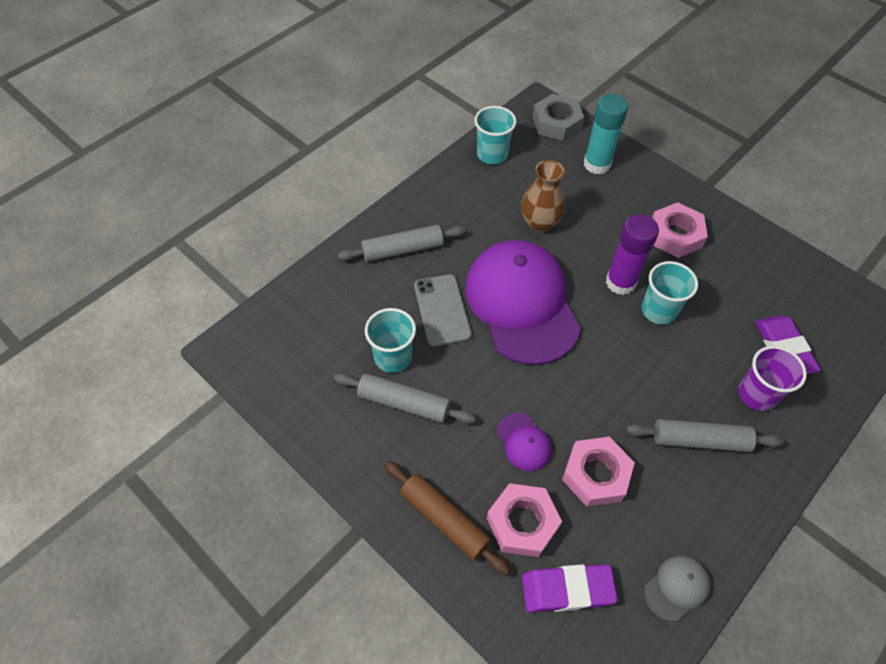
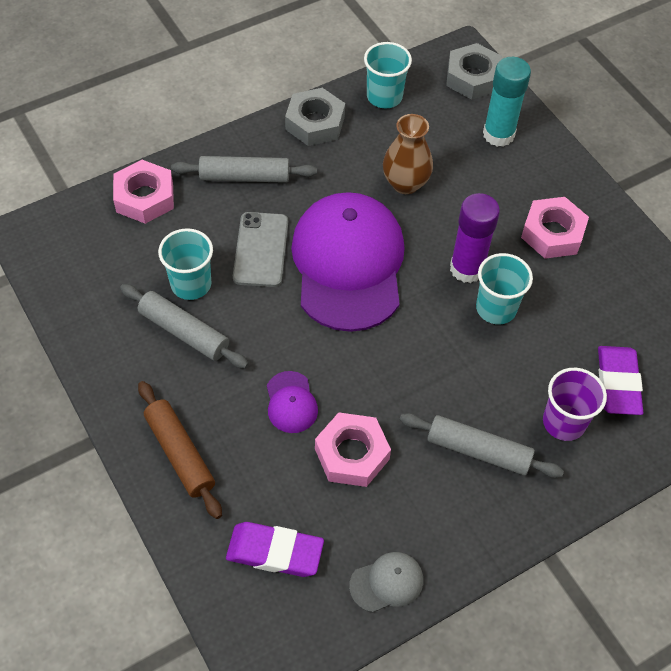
camera: 15 degrees right, 0 degrees up
pink nut [487,483,562,557] -> pink nut moved to [113,160,174,224]
none -> grey nut [285,88,345,146]

